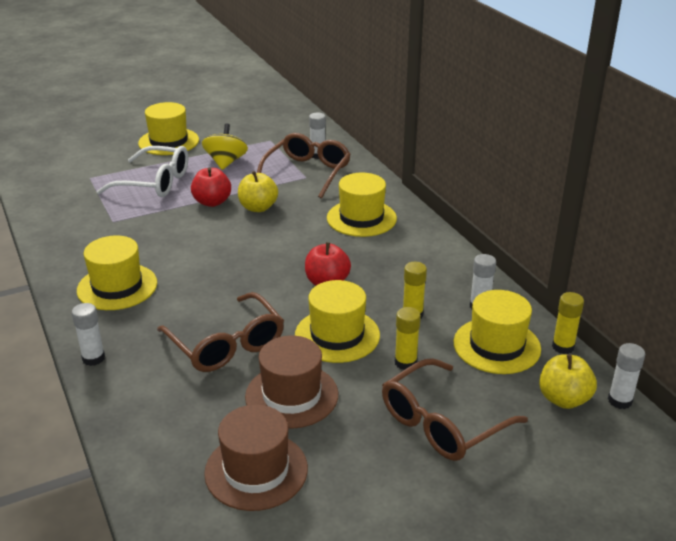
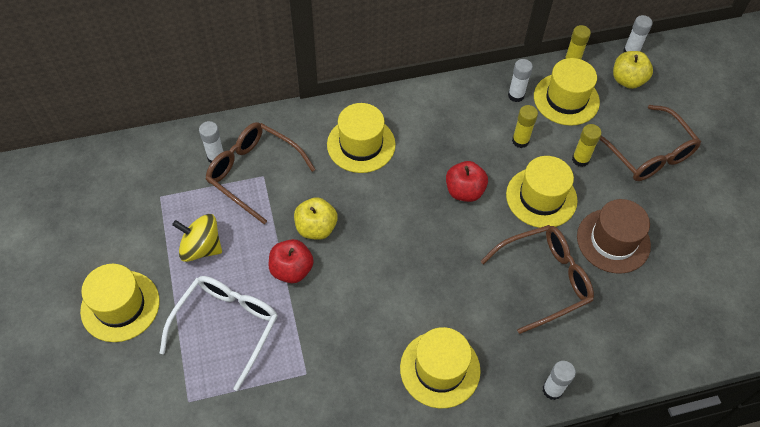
camera: 80 degrees left, 25 degrees up
brown hat [204,405,308,511] -> none

